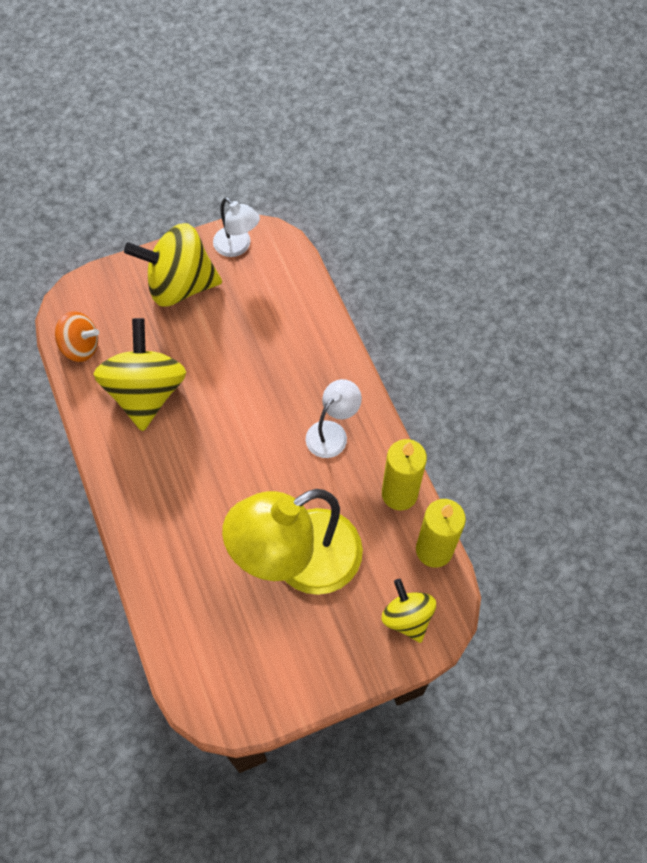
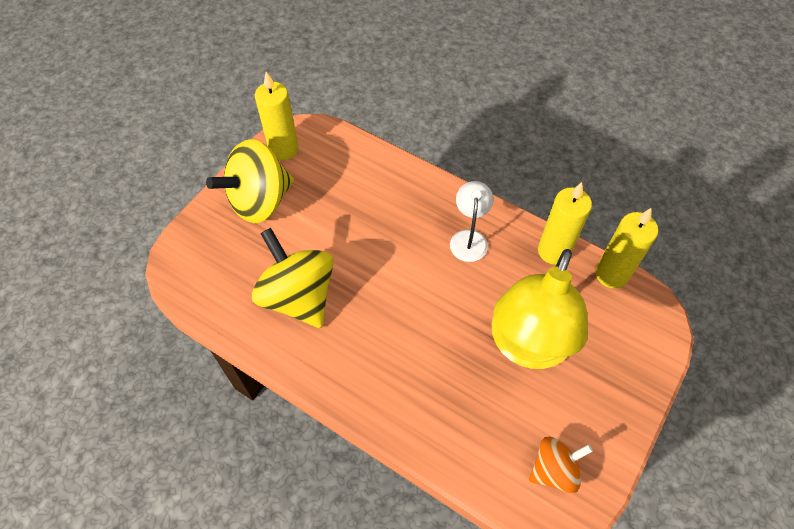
camera: 35 degrees left, 5 degrees down
orange spinning top [55,311,99,362] -> orange spinning top moved to [529,437,593,493]
white lamp [213,197,260,257] -> yellow candle [255,72,299,160]
yellow spinning top [382,579,436,643] -> none

